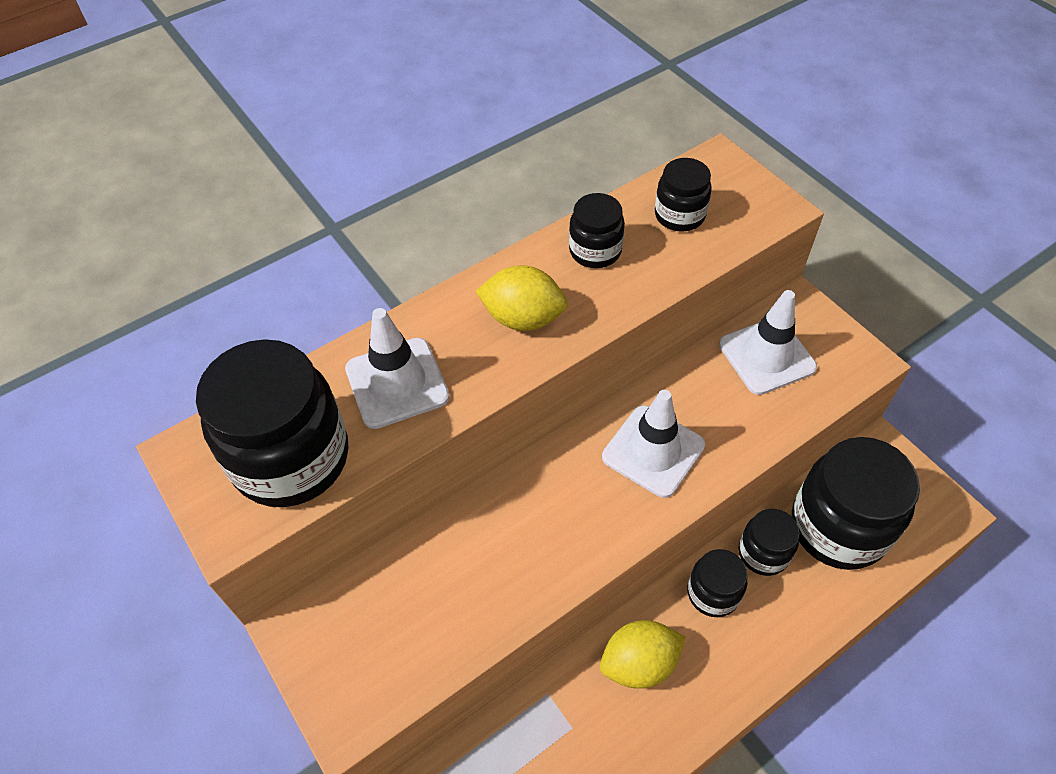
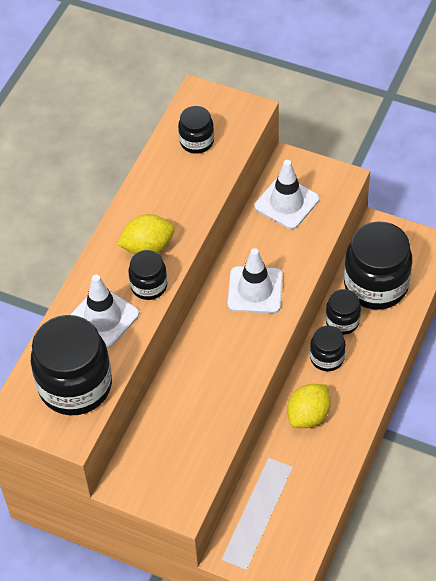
camera: 30 degrees left, 0 degrees up
black jar [569,193,625,268] -> black jar moved to [128,250,167,300]

